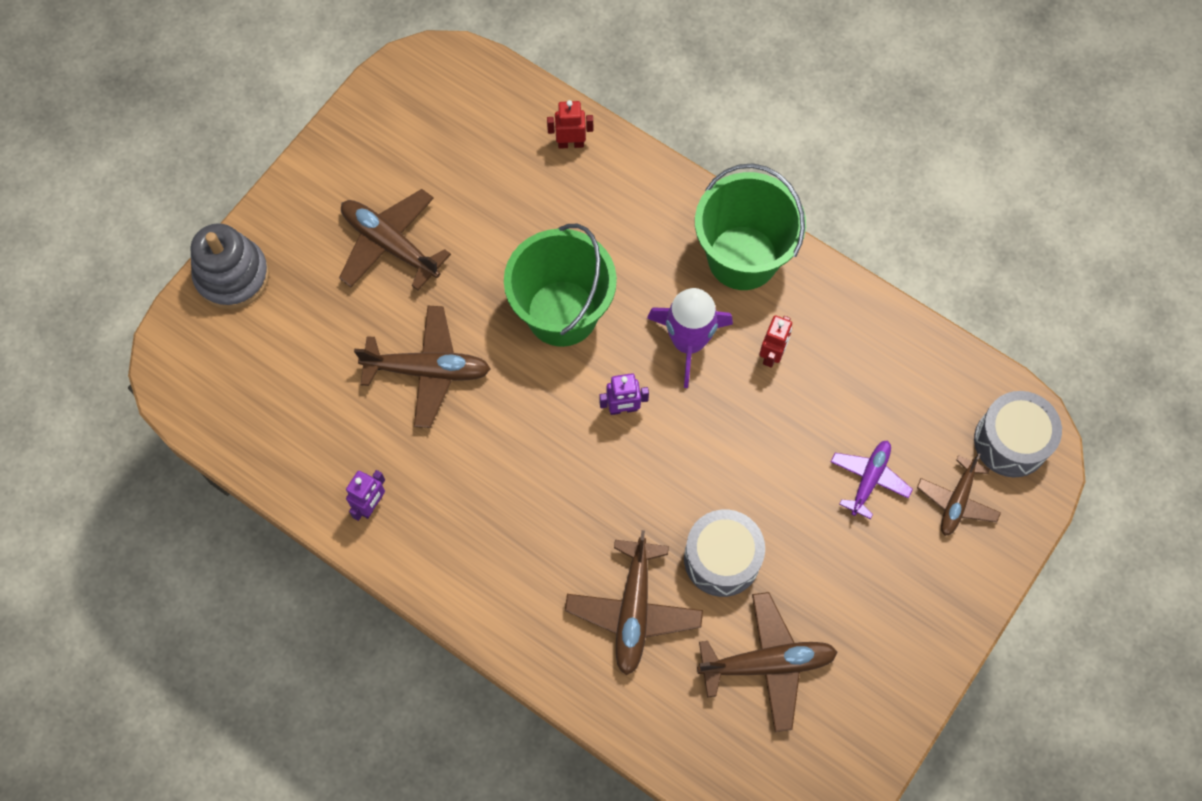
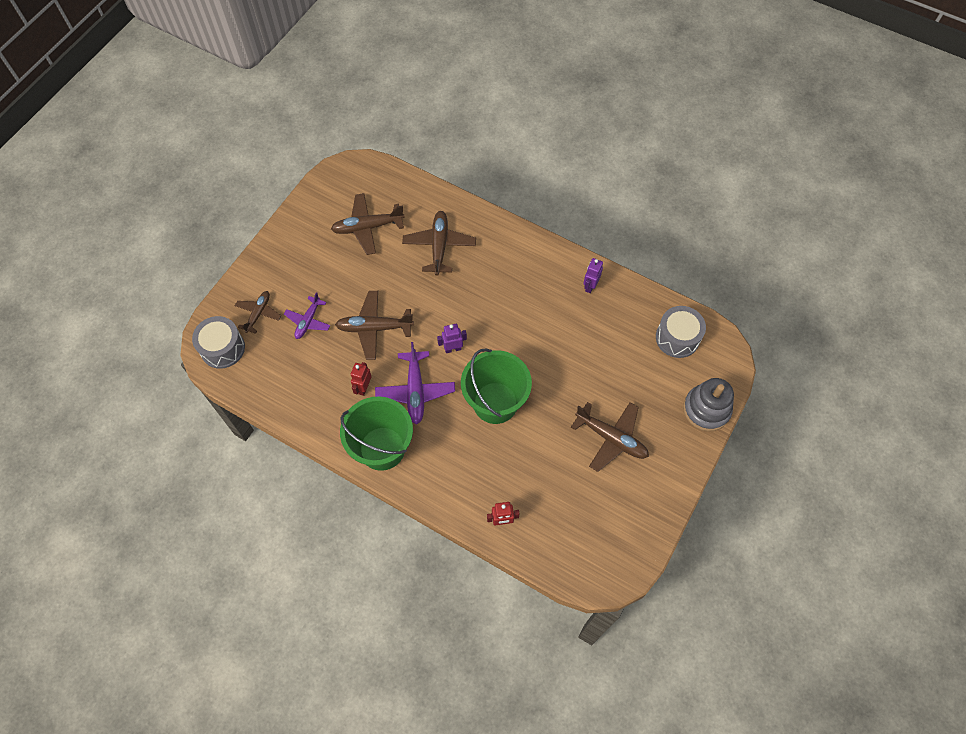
camera: 175 degrees right, 5 degrees down
brown plane [354,306,491,428] -> brown plane moved to [335,291,414,360]
purple rocket [647,288,733,388] -> purple plane [375,342,455,425]
grey drum [684,509,765,597] -> grey drum moved to [656,306,706,358]

